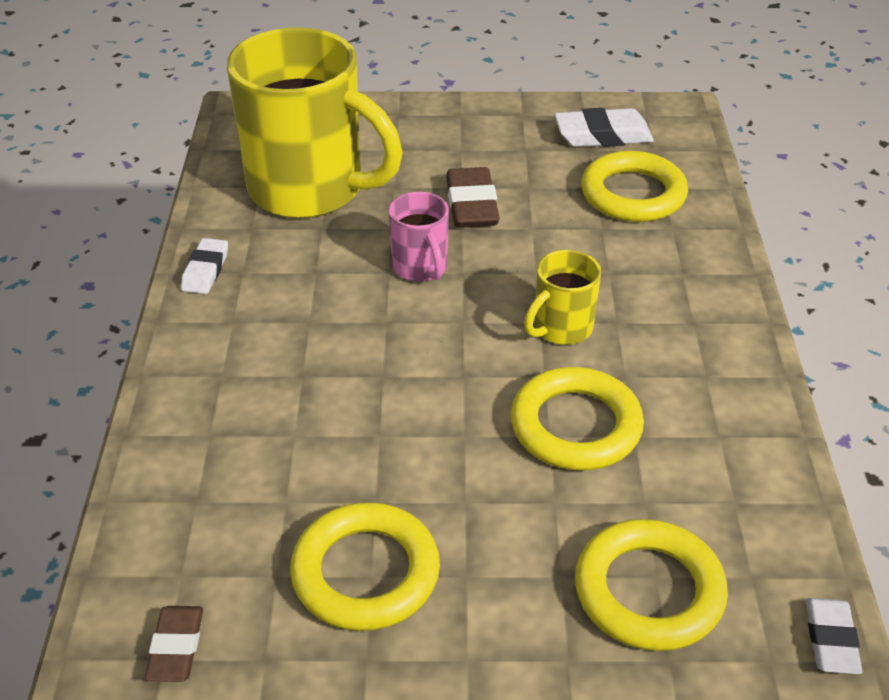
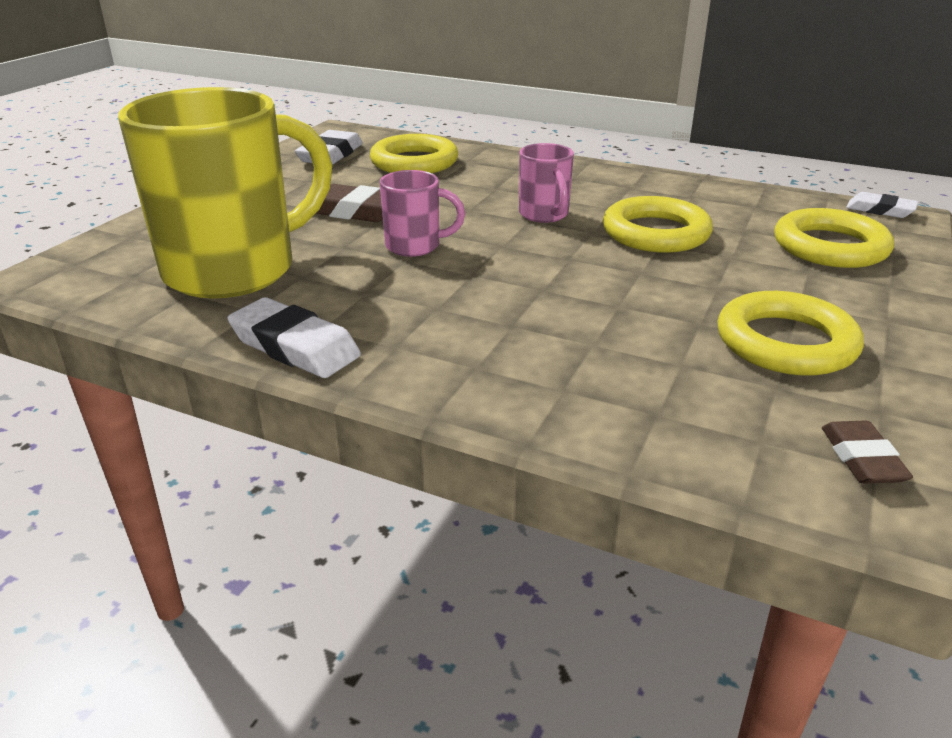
camera: 65 degrees left, 10 degrees down
brown eraser [145,606,203,682] -> brown eraser turned 60 degrees clockwise [822,420,913,484]
white eraser [181,238,228,294] -> white eraser [227,297,361,378], size x1.58
yellow mug [524,250,601,345] -> pink mug [519,143,574,223]

